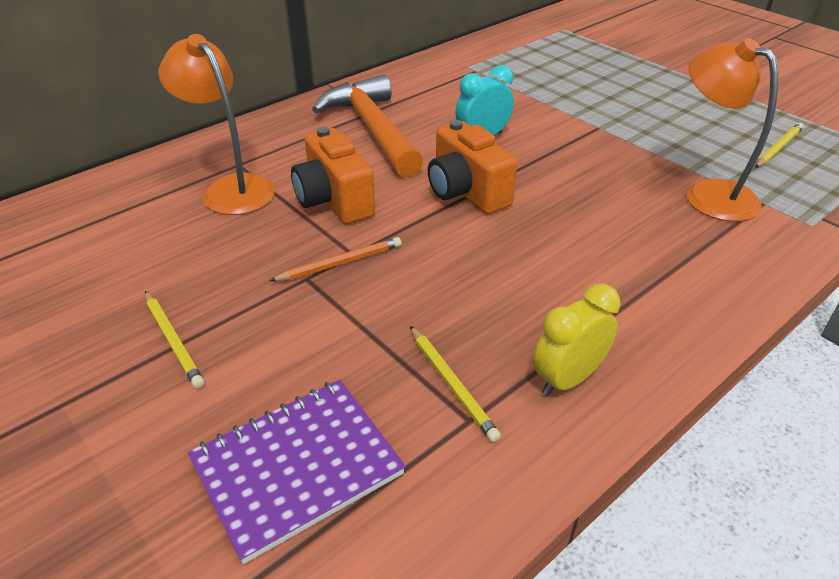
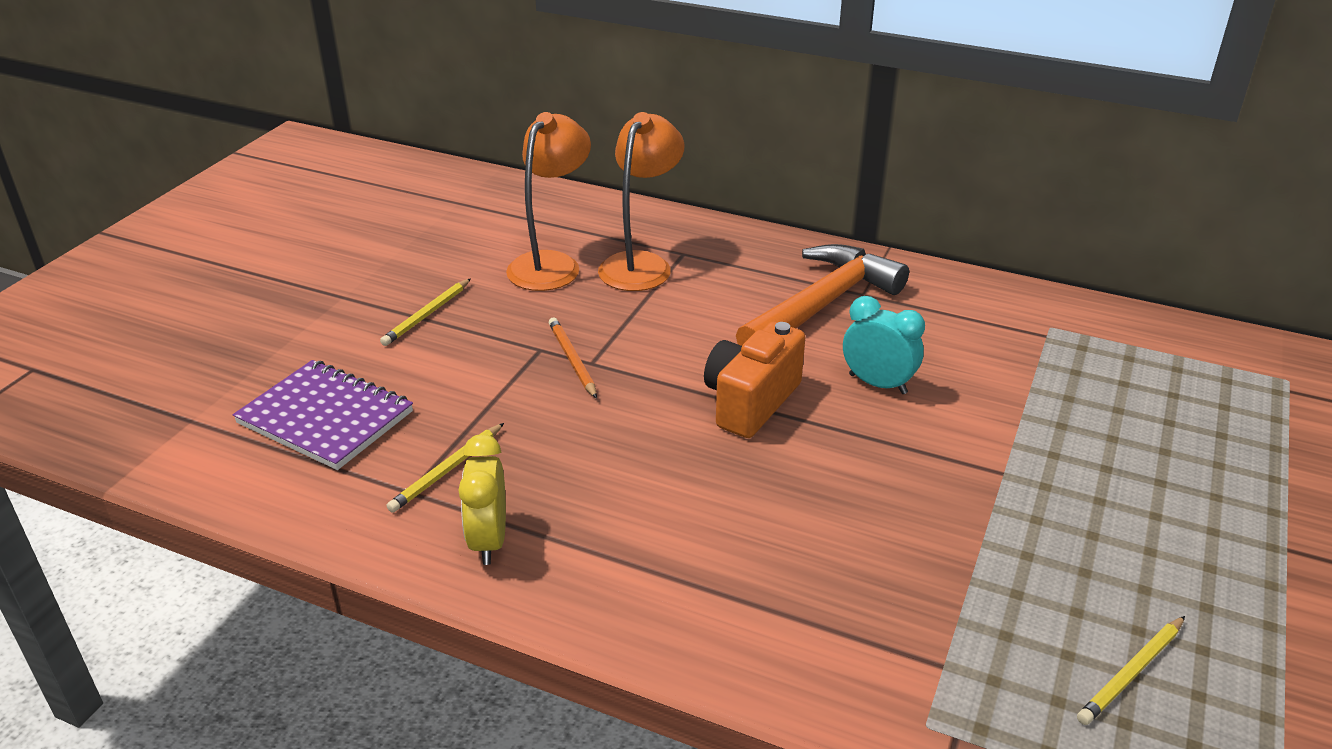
camera: 65 degrees right, 5 degrees down
orange pencil [270,237,402,281] -> orange pencil turned 150 degrees counterclockwise [549,317,597,399]
orange camera [291,127,375,224] -> none
yellow clock [533,284,620,396] -> yellow clock turned 120 degrees counterclockwise [458,434,506,565]
orange lamp [687,38,778,222] -> orange lamp moved to [506,112,591,291]
yellow pencil [755,123,804,168] -> yellow pencil turned 120 degrees clockwise [1077,616,1185,725]

